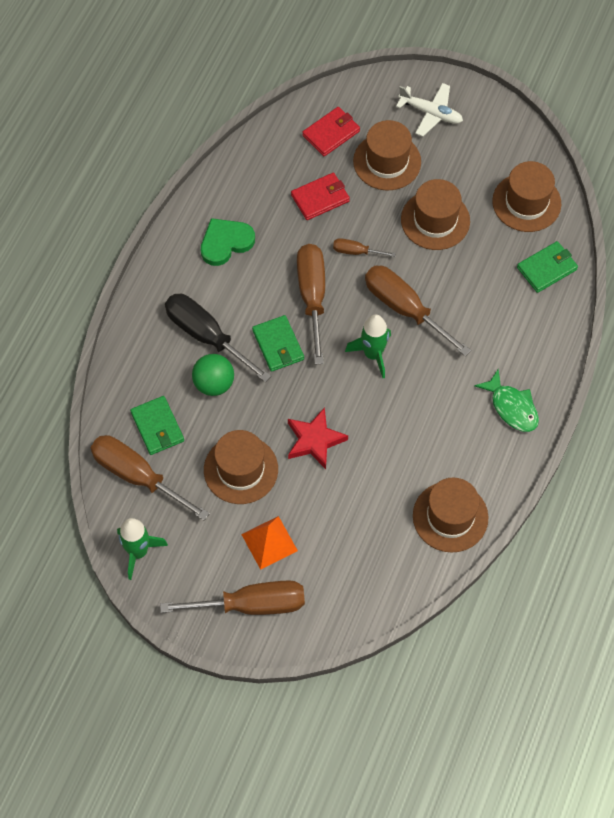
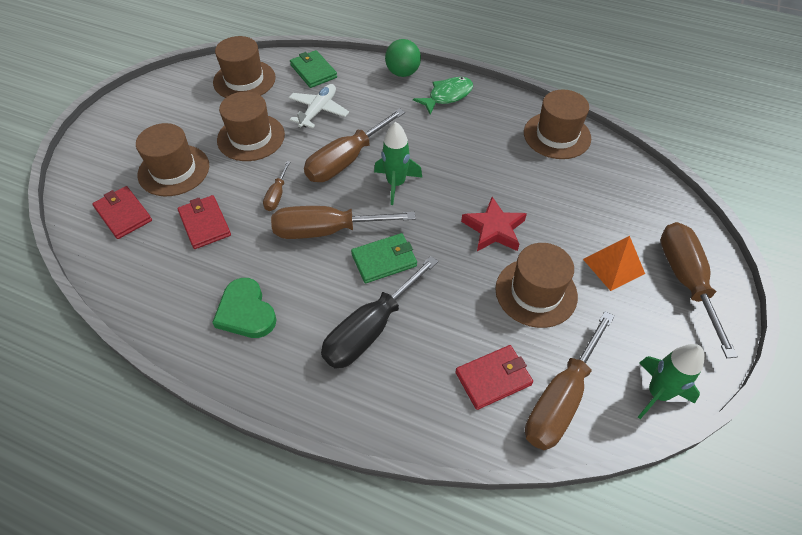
camera: 90 degrees left, 10 degrees down
green wallet [130,396,184,455] -> red wallet [455,345,533,410]
green ball [192,354,234,396] -> green ball moved to [385,39,421,77]
white plane [396,83,463,137] -> white plane moved to [289,84,349,128]

